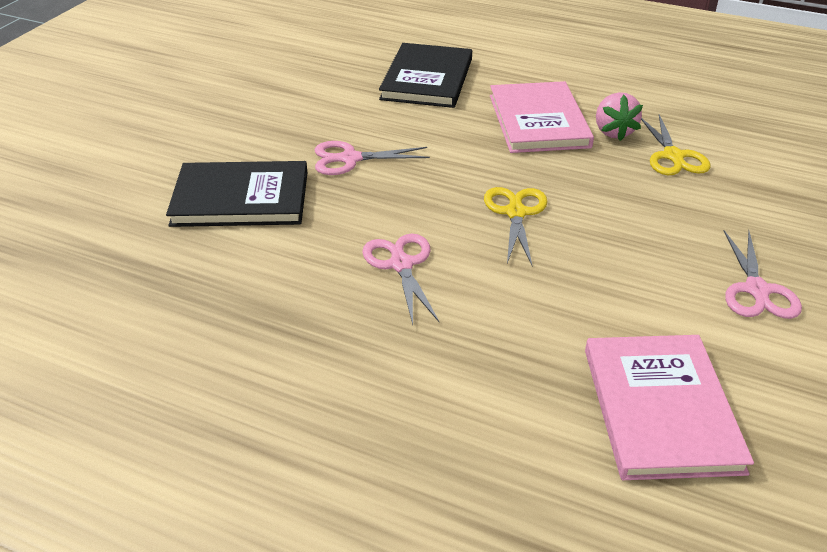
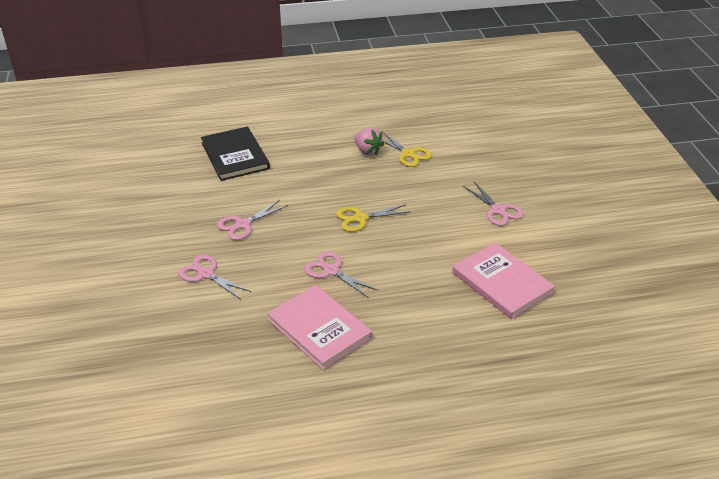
camera: 35 degrees left, 0 degrees up
black book [166,161,308,227] -> pink scissors [178,254,252,299]
yellow scissors [484,187,548,265] -> yellow scissors turned 75 degrees counterclockwise [336,204,409,232]
pink book [490,81,594,153] -> pink book moved to [267,285,372,370]

